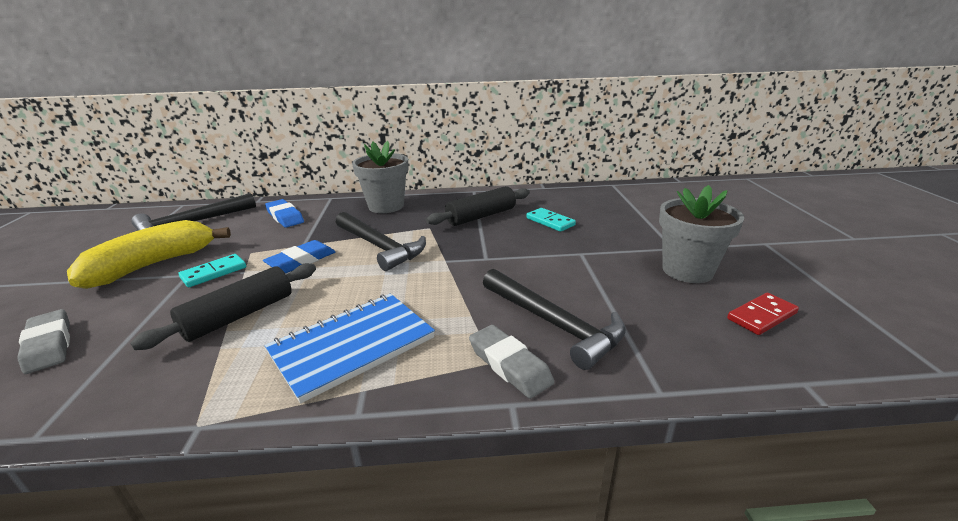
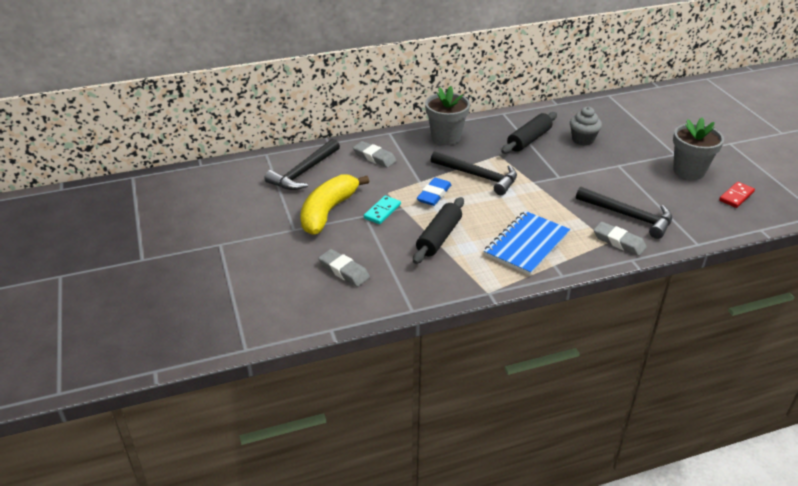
camera: 15 degrees left, 10 degrees up
blue eraser [265,199,304,228] -> grey eraser [353,141,397,168]
turquoise domino [526,208,576,232] -> grey cupcake [570,107,602,146]

